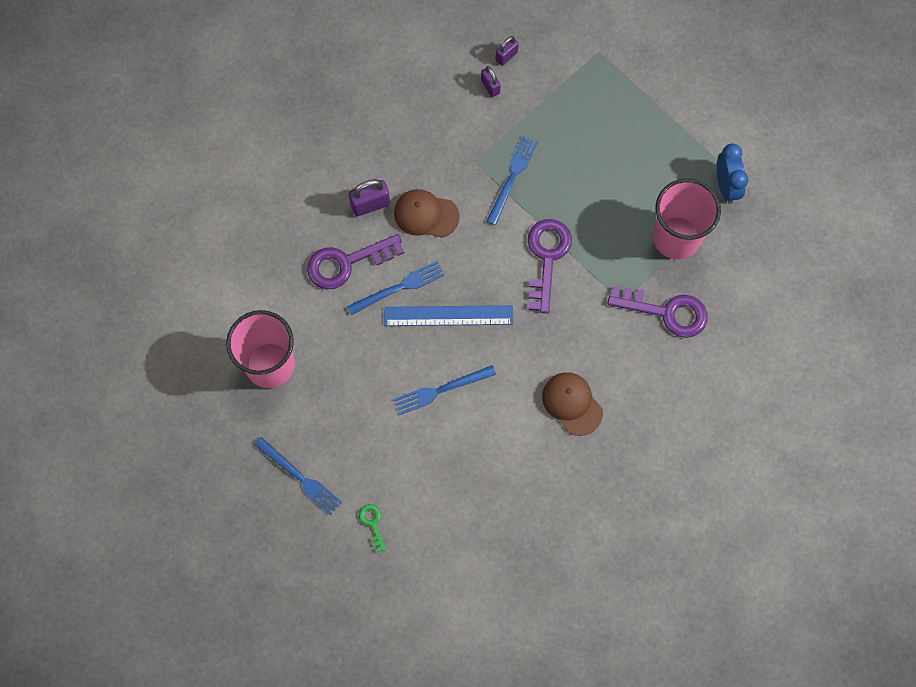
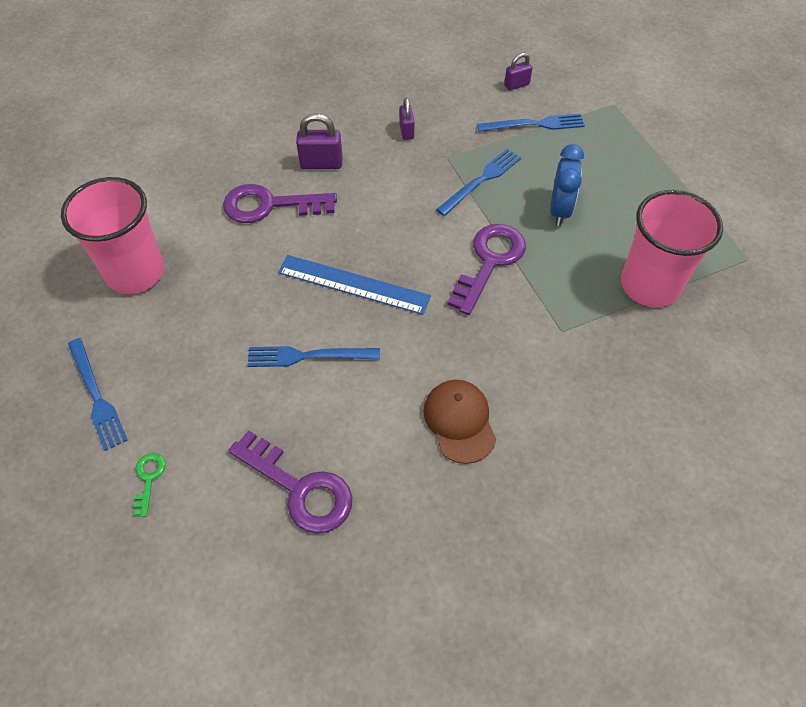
camera: 20 degrees right, 15 degrees down
blue fork [347,261,445,315] -> blue fork moved to [477,114,585,132]
brown cap [394,189,459,238] -> none
purple padlock [481,66,501,97] -> purple padlock moved to [399,98,414,140]
purple key [607,285,708,338] -> purple key moved to [228,430,353,534]
blue clock [717,144,748,204] -> blue clock moved to [550,144,584,226]

